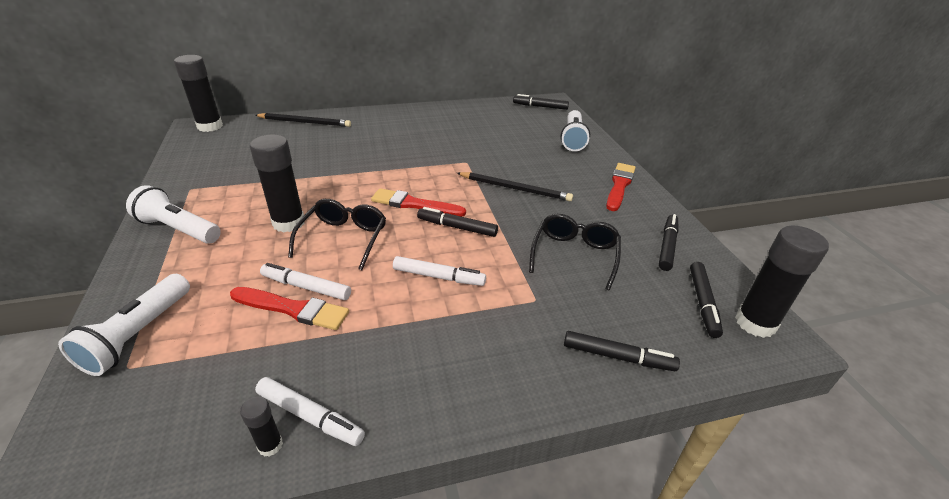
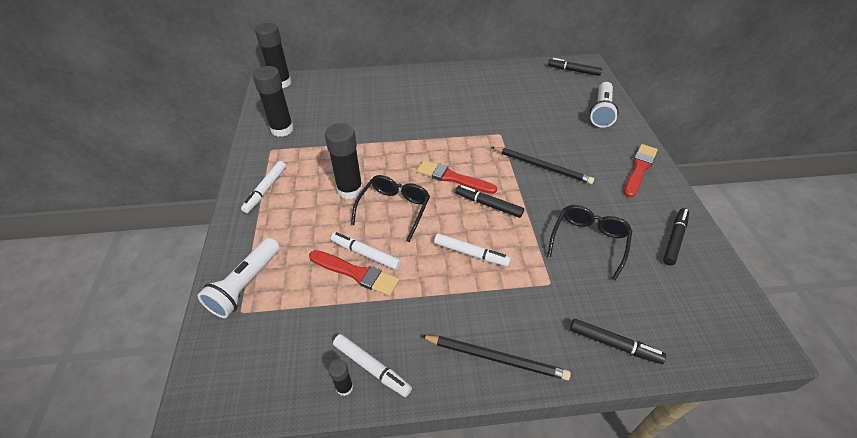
camera: 10 degrees right, 10 degrees up
white flashlight [126,185,221,244] -> white marker [241,161,286,213]
black pencil [255,113,351,127] -> black pencil moved to [421,335,571,380]
black marker [690,262,723,338] -> none
black glue stick [735,226,829,338] -> black glue stick moved to [252,66,294,137]

